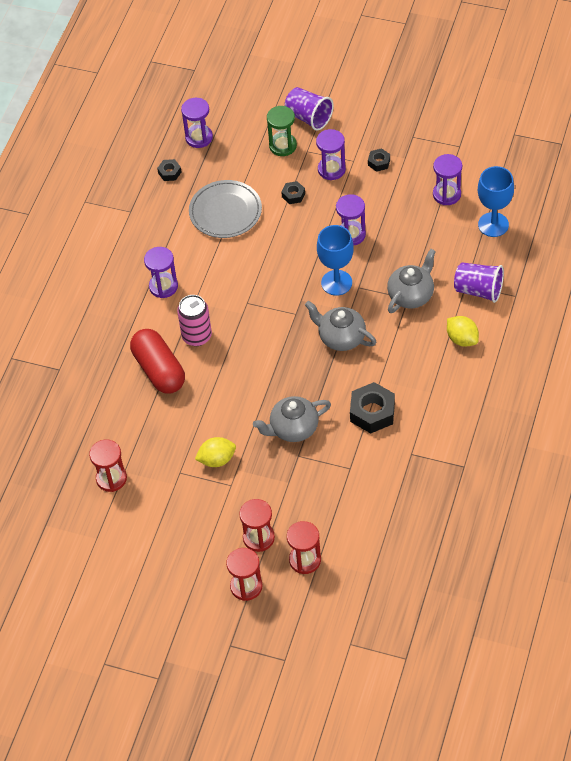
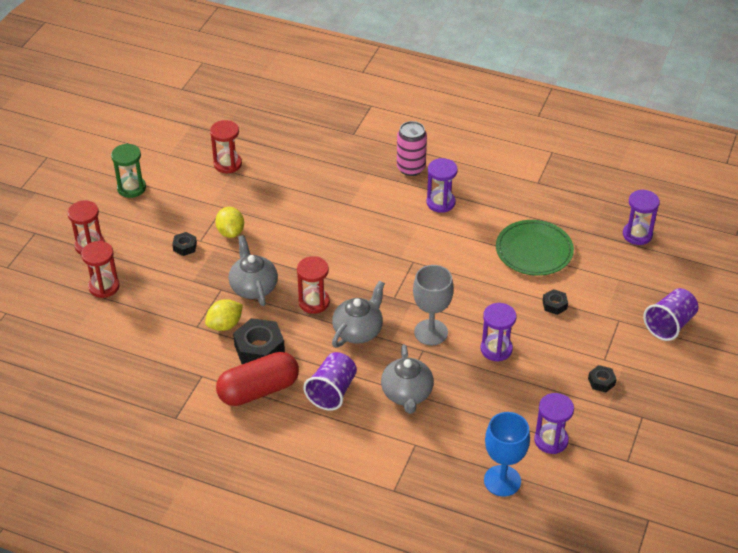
camera: 90 degrees right, 10 degrees down
red capsule [130,329,185,394] -> red capsule moved to [216,352,299,406]
black nut [157,159,181,181] -> black nut moved to [172,232,197,256]
pink can [177,295,212,346] -> pink can moved to [397,121,427,176]
grey plate [189,180,262,238] -> green plate [496,220,574,276]
red hourglass [239,499,275,552] -> red hourglass moved to [297,256,330,314]
green hourglass [267,106,297,156] -> green hourglass moved to [111,144,146,198]
purple hourglass [316,129,346,180] -> none
blue goblet [317,225,354,296] -> grey goblet [413,265,454,345]
grey teapot [387,249,436,313] -> grey teapot turned 45 degrees clockwise [381,345,434,414]
yellow lemon [447,316,479,347] -> yellow lemon moved to [205,299,243,331]
purple cup [454,262,504,303] -> purple cup moved to [303,352,357,411]

